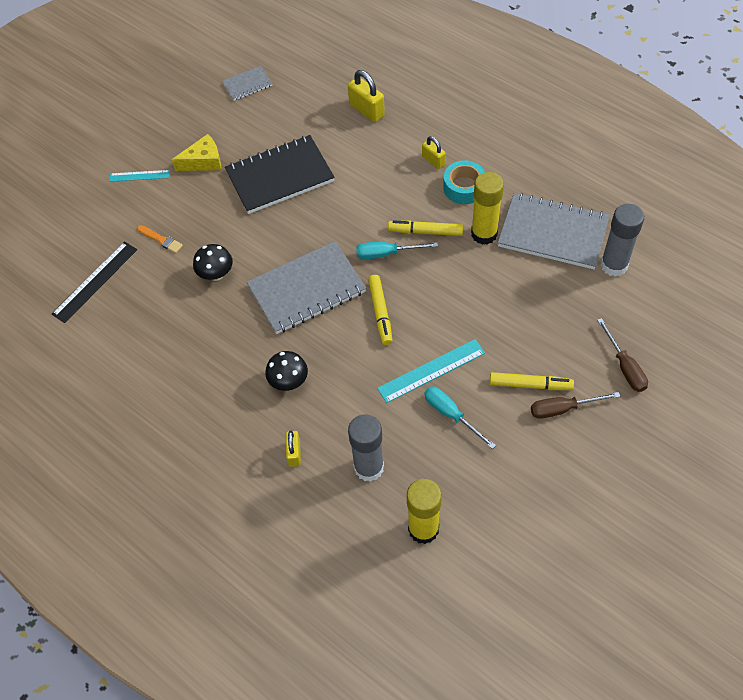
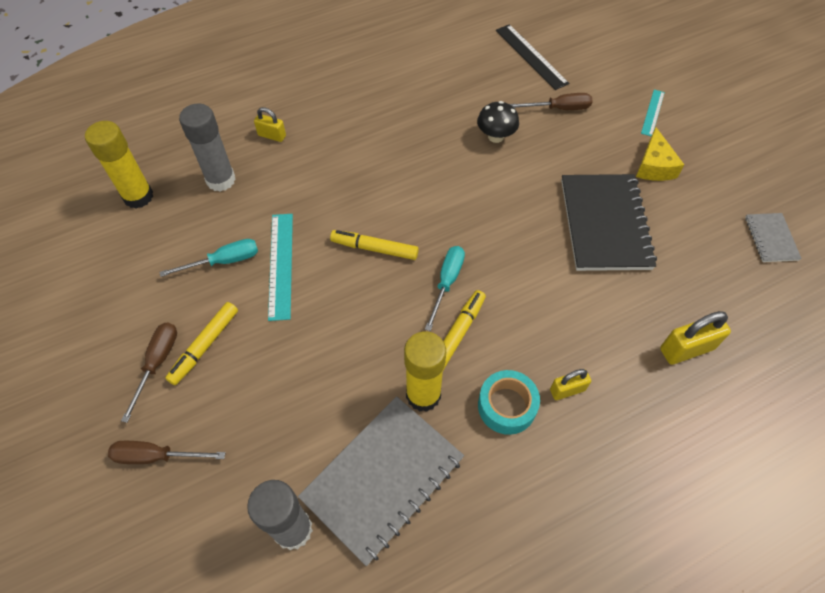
camera: 110 degrees right, 0 degrees up
orange brush [137,225,183,253] -> brown screwdriver [509,93,593,110]
grey notebook [246,241,366,334] -> none
black mushroom [265,351,308,391] -> none

